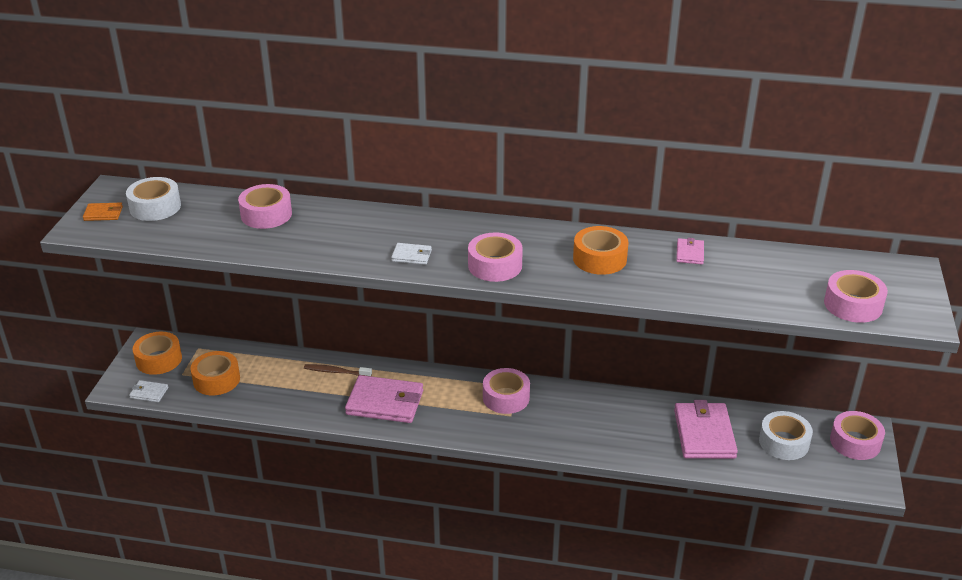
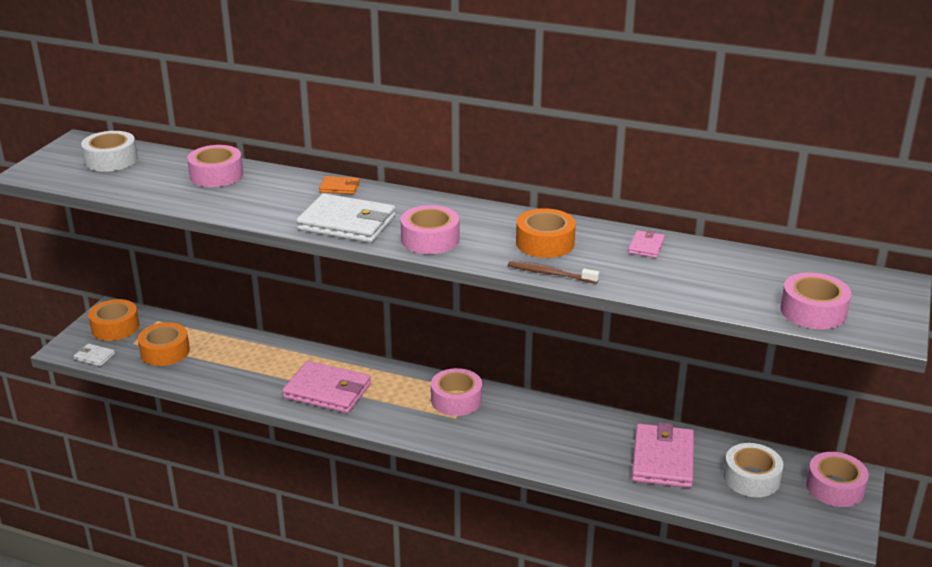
camera: 10 degrees right, 5 degrees down
orange wallet [83,203,123,221] -> orange wallet moved to [319,176,360,194]
brown toothbrush [304,364,372,376] -> brown toothbrush moved to [508,261,599,284]
white wallet [391,243,432,265] -> white wallet [296,194,396,243], size x2.15

